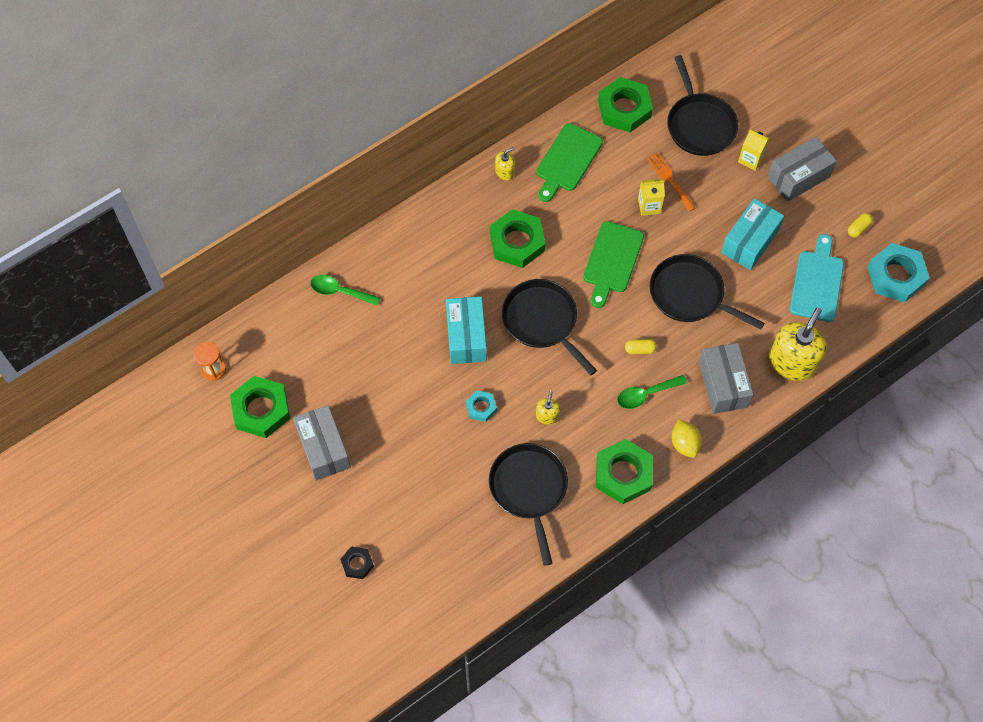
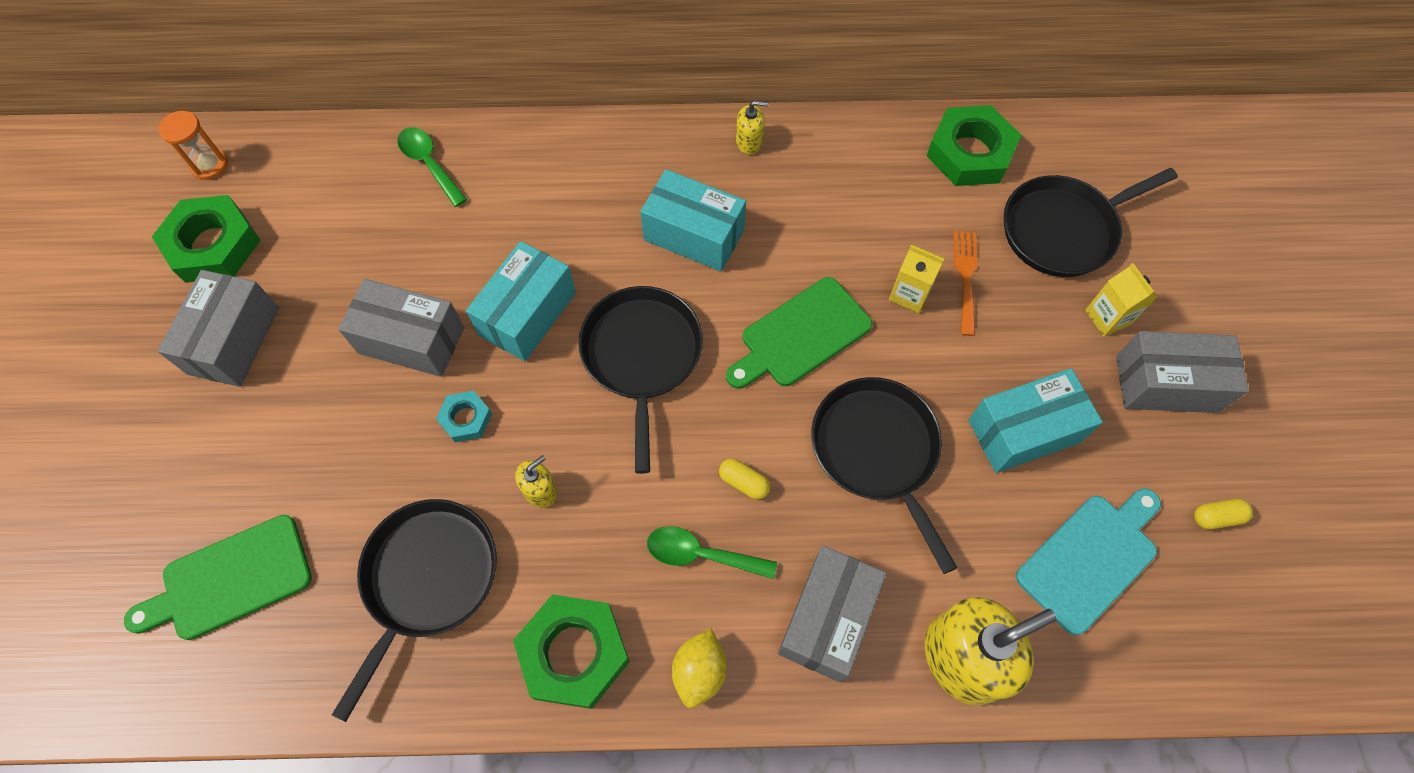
camera: 35 degrees right, 0 degrees up
black nut [340,546,374,579] -> none
green nut [490,209,546,268] -> turquoise box [640,169,746,272]
green cutting board [536,123,603,202] -> green cutting board moved to [124,515,312,640]
black pan [667,55,738,156] -> black pan turned 45 degrees clockwise [1004,168,1178,277]
turquoise nut [867,243,930,303] -> none
none -> grey box [338,279,464,377]

